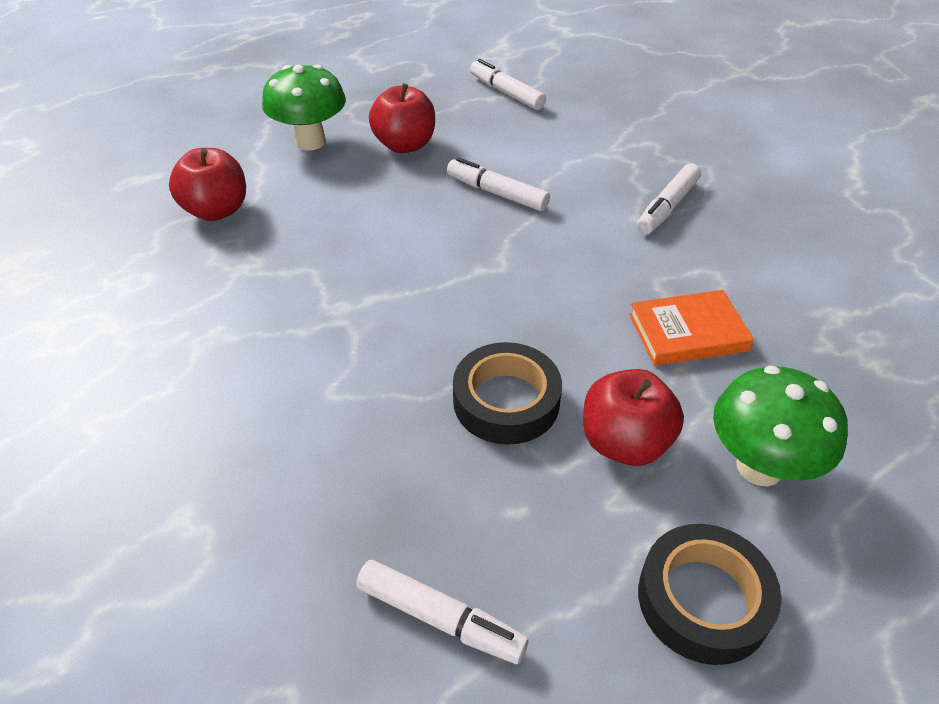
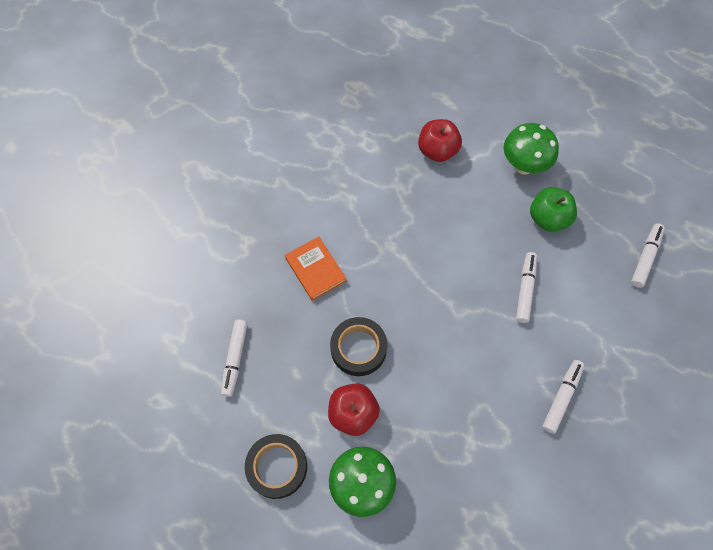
camera: 70 degrees right, 20 degrees up
red apple [369,83,435,153] -> green apple [530,187,577,232]
orange book [629,290,754,366] -> orange book moved to [285,237,346,301]
white marker [637,163,701,235] -> white marker turned 105 degrees clockwise [542,360,585,434]

